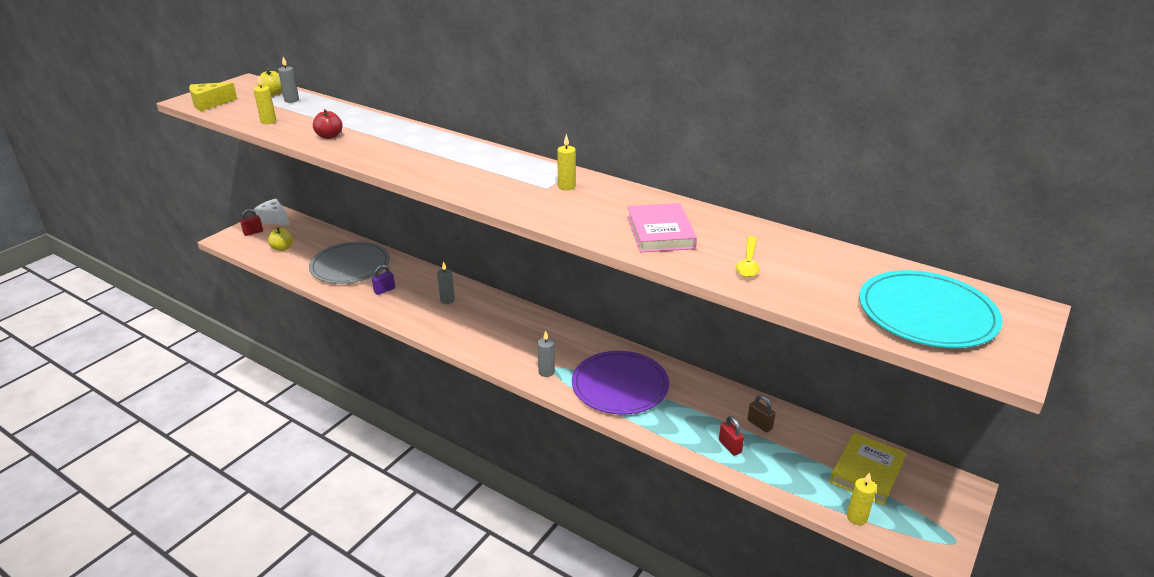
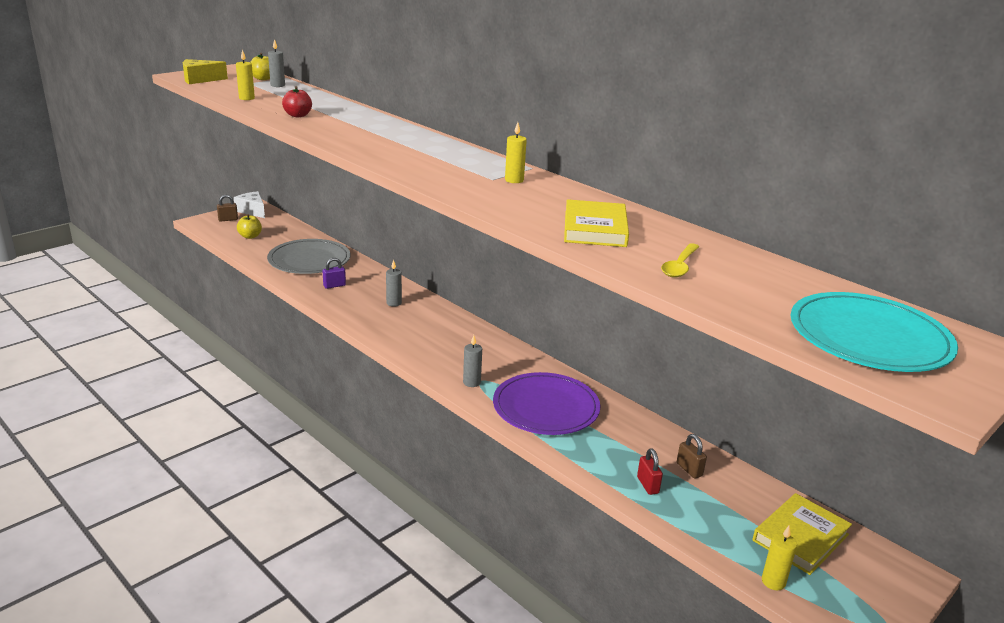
camera: 10 degrees right, 5 degrees down
red padlock [240,209,263,236] -> brown padlock [217,195,238,222]
pink book [627,203,697,252] -> yellow book [564,199,629,247]

